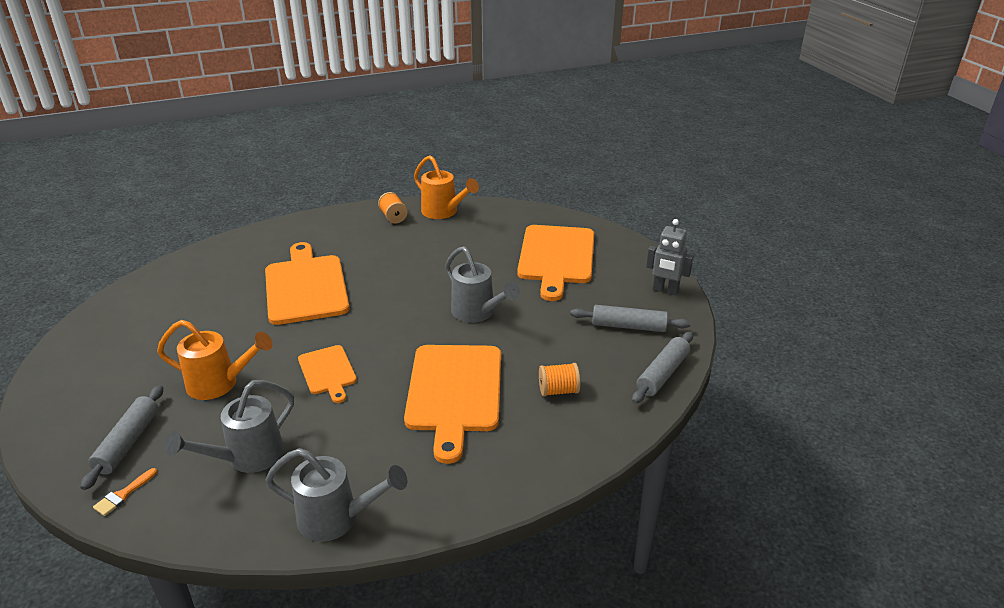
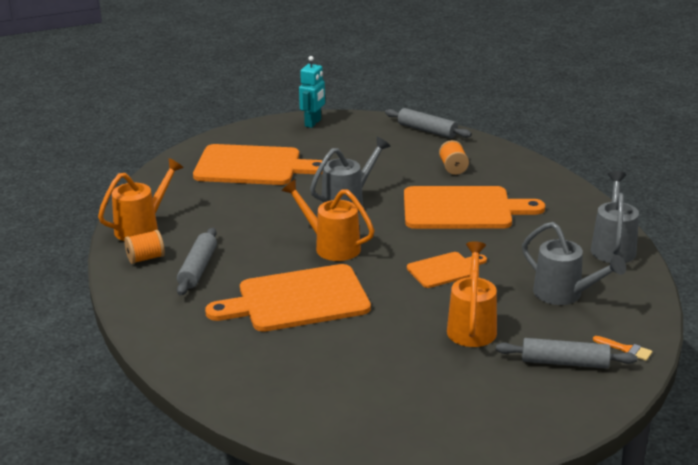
camera: 90 degrees left, 5 degrees down
grey rolling pin [570,305,691,332] -> grey rolling pin moved to [177,228,217,295]
grey robot [646,219,693,295] -> turquoise robot [299,56,325,128]
none -> orange watering can [281,179,374,261]

